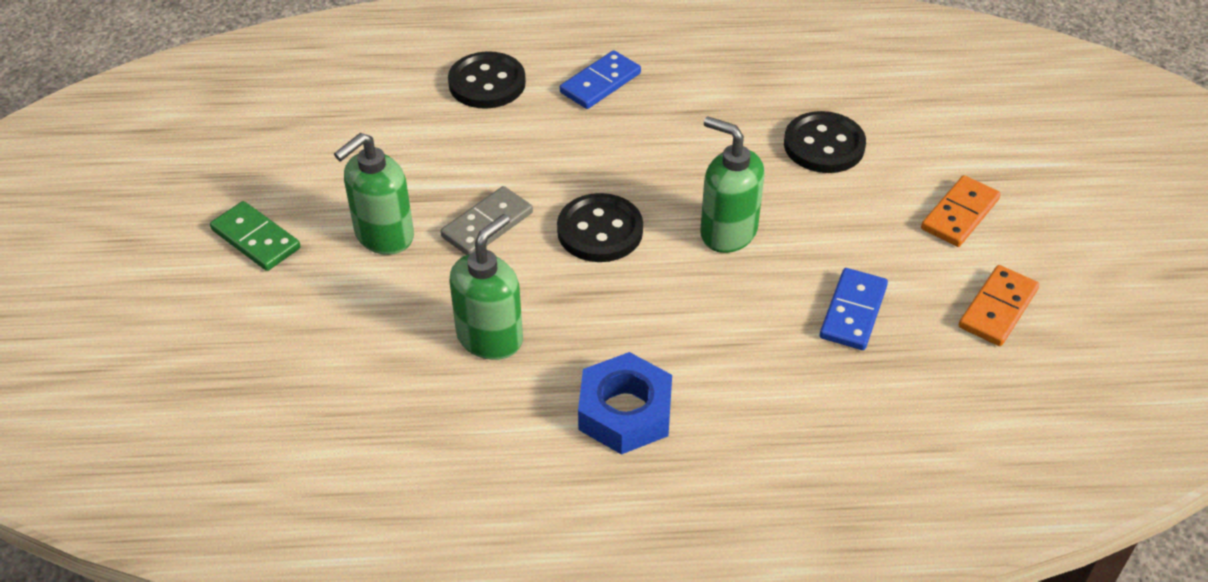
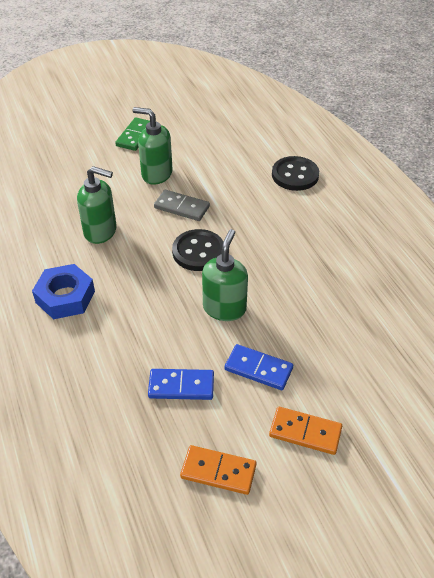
camera: 70 degrees right, 0 degrees up
blue domino [560,50,641,109] -> blue domino moved to [225,344,293,390]
black button [784,111,866,173] -> none

